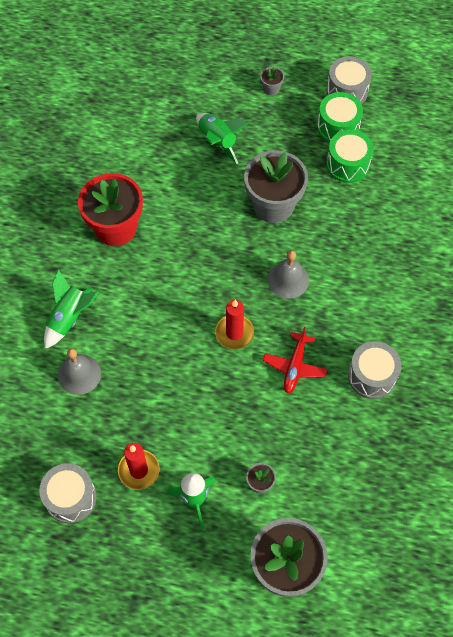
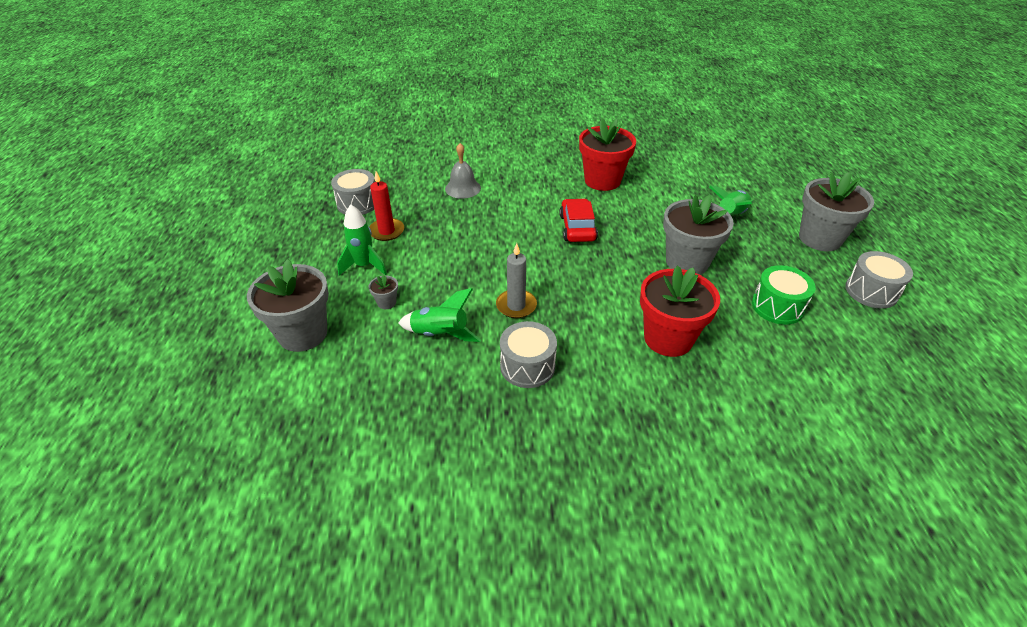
camera: 75 degrees right, 20 degrees down
green rocket [44,269,99,349] -> green rocket moved to [398,288,481,342]
red candle [215,300,254,349] -> none
grey flower pot [260,67,284,96] -> grey flower pot [799,172,874,251], size x2.41
red plane [263,327,328,393] -> grey candle [496,243,537,318]
grey bell [268,250,309,299] -> none
green drum [317,92,363,143] -> none
none -> red car [559,198,598,242]
none -> red flower pot [640,265,720,357]

